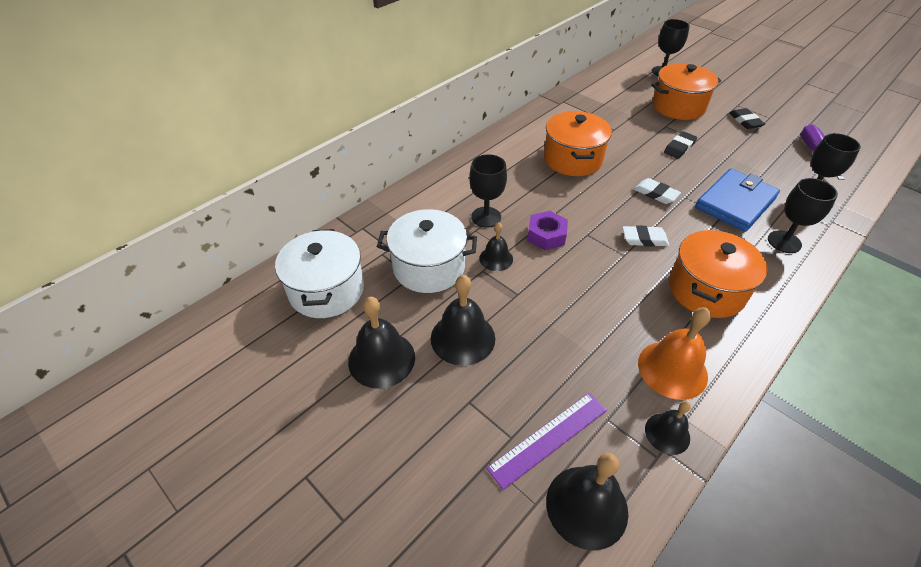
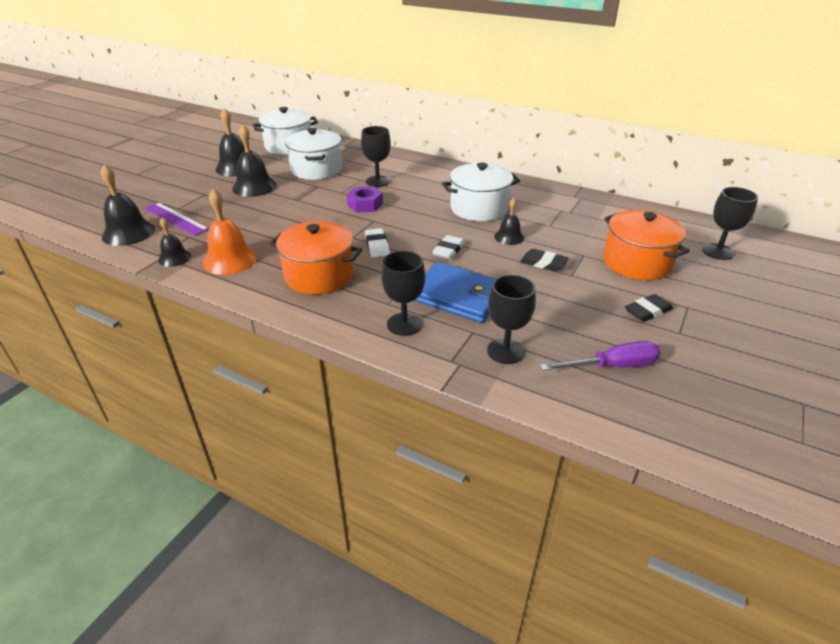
camera: 75 degrees right, 10 degrees down
black bell [479,222,513,271] -> black bell moved to [494,198,524,245]
orange pot [544,111,612,176] -> white pot [442,163,520,221]

